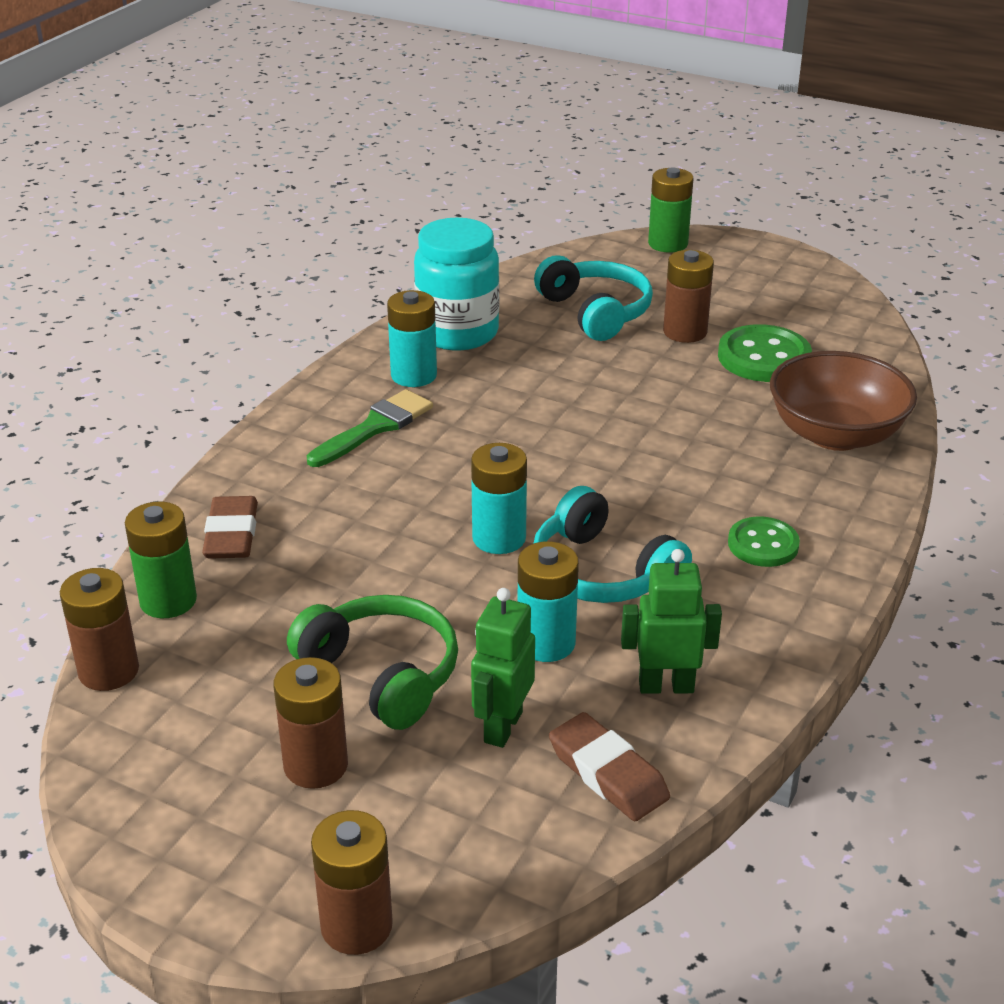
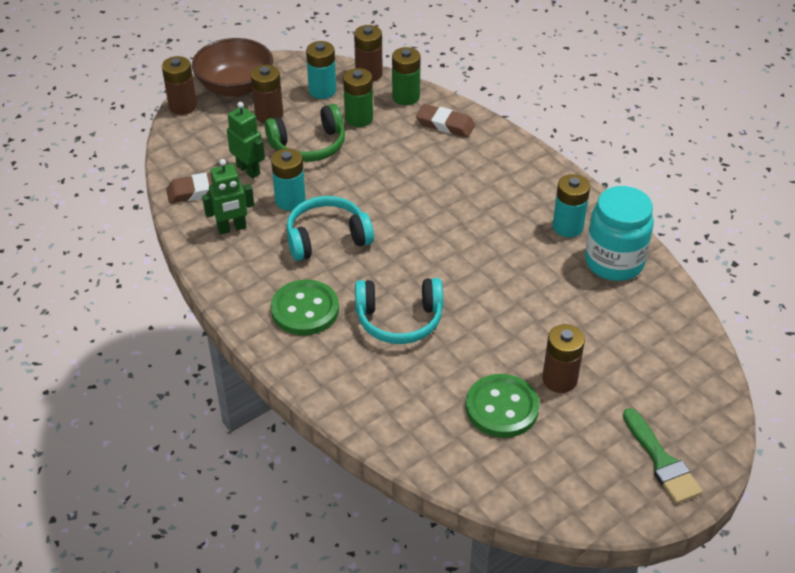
camera: 115 degrees right, 10 degrees up
green brush [307,389,433,467] -> green brush moved to [623,408,703,504]
turquoise battery [471,443,527,554] -> turquoise battery moved to [306,41,336,99]
turquoise headphones [534,255,653,341] -> turquoise headphones moved to [355,278,443,344]
green robot [621,549,722,694] -> green robot turned 45 degrees clockwise [202,159,254,235]
green battery [648,167,693,253] -> green battery moved to [343,68,373,127]
green button [728,516,800,567] -> green button [271,280,339,335], size x1.56
brown bowl [770,351,917,451] -> brown bowl moved to [192,38,273,97]

